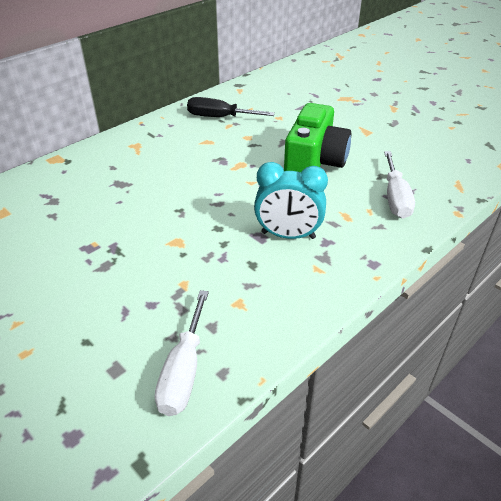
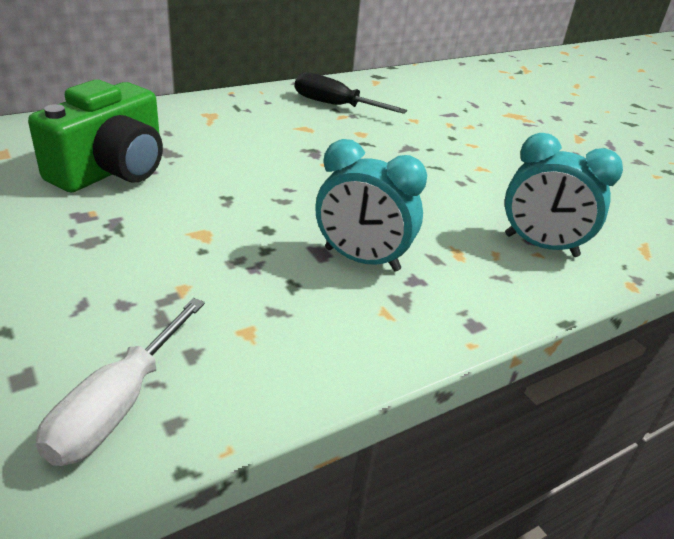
camera: 10 degrees right, 5 degrees down
green camera [284,103,351,172] -> green camera moved to [28,80,163,192]
white screwdriver [384,151,415,218] -> turquoise clock [505,133,623,257]

